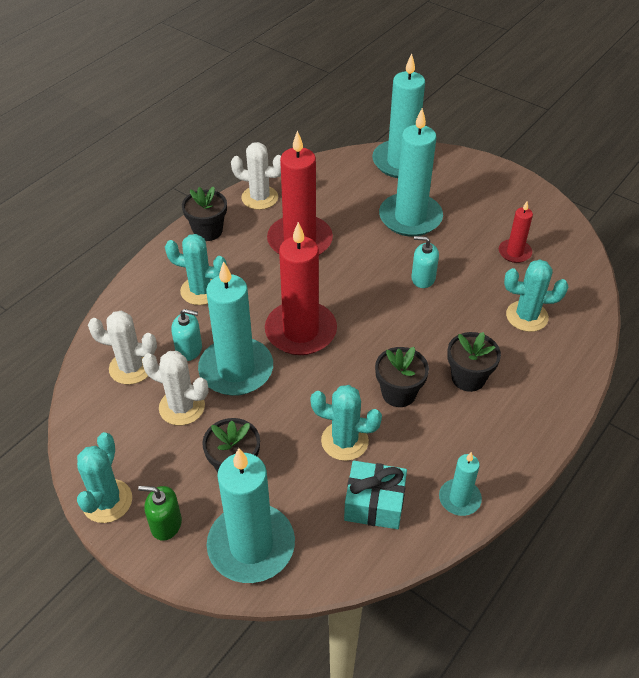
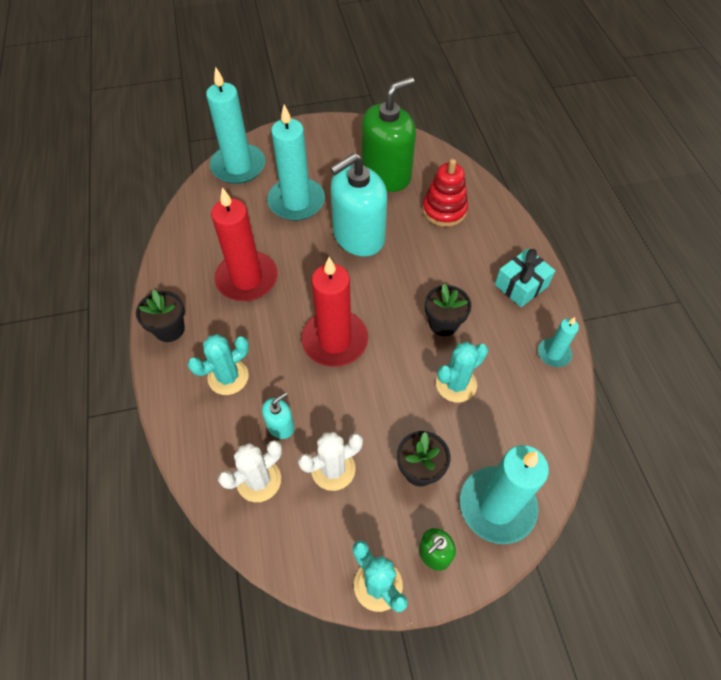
camera: 50 degrees left, 10 degrees up
turquoise candle [198,261,273,396] -> none
white cactus [231,142,281,210] -> none
turquoise gift [344,461,407,529] -> turquoise gift moved to [495,248,555,307]
turquoise soap dispenser [411,236,439,288] -> turquoise soap dispenser [330,153,387,257], size x2.25
black flower pot [447,332,501,392] -> none
red candle [499,202,533,263] -> green soap dispenser [362,77,416,192]
turquoise cactus [504,260,568,332] -> red stacking toy [422,159,468,227]

